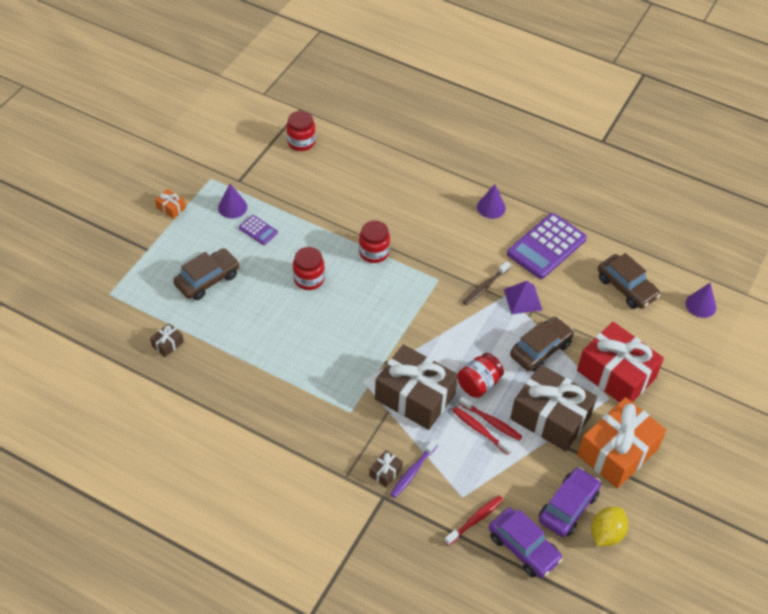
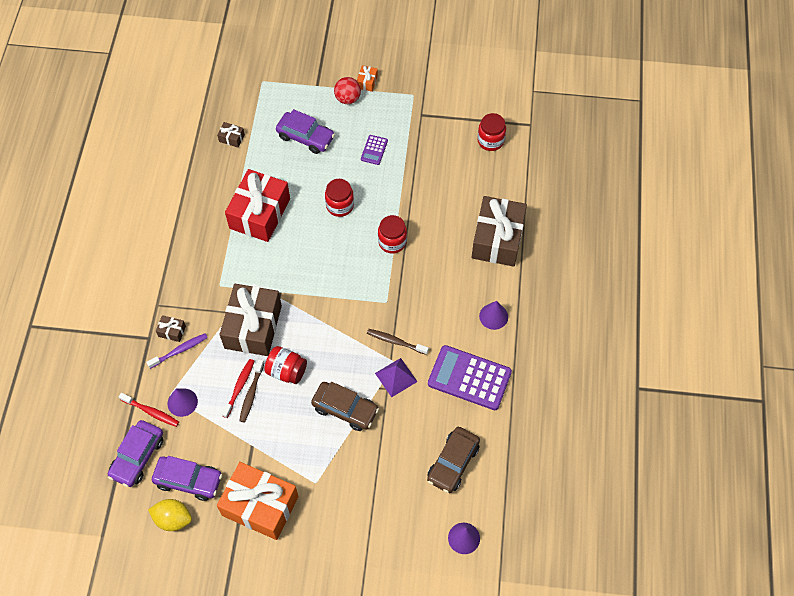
camera: 70 degrees right, 10 degrees up
brown car [173,248,240,300] -> purple car [276,109,335,154]
purple cone [218,184,247,219] -> purple cone moved to [168,388,198,417]
purple toothbrush [390,438,438,498] -> purple toothbrush turned 135 degrees clockwise [146,333,208,369]
red toothbrush [459,396,523,441] -> brown toothbrush [239,359,264,423]
brown gift [510,365,597,451] -> brown gift moved to [472,196,527,267]
red gift [577,322,664,402] -> red gift moved to [225,169,290,242]
none -> red ball [334,77,361,104]

